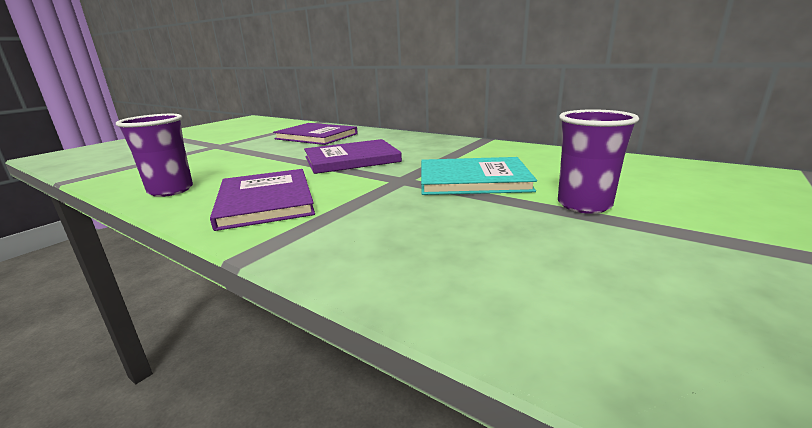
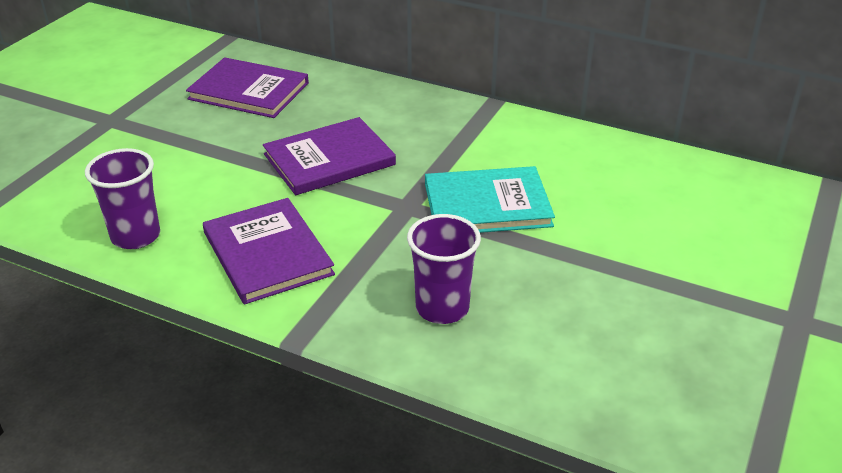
camera: 10 degrees left, 15 degrees up
purple cup [558,109,639,214] -> purple cup moved to [407,214,481,324]

